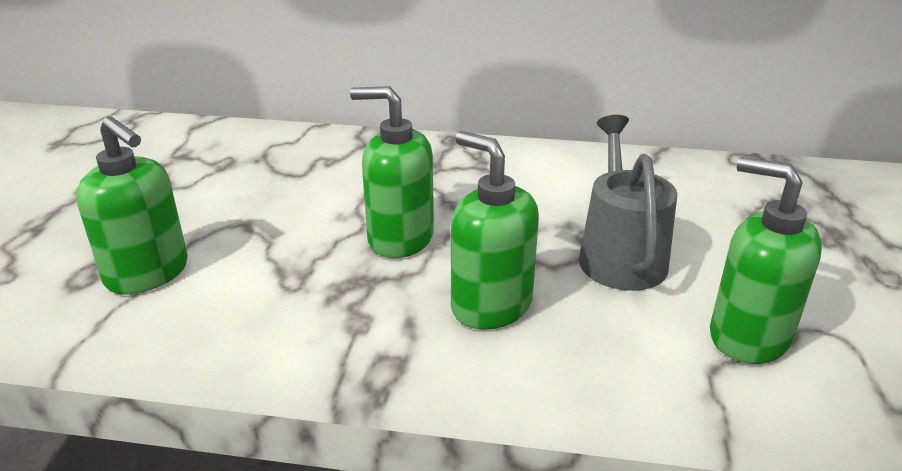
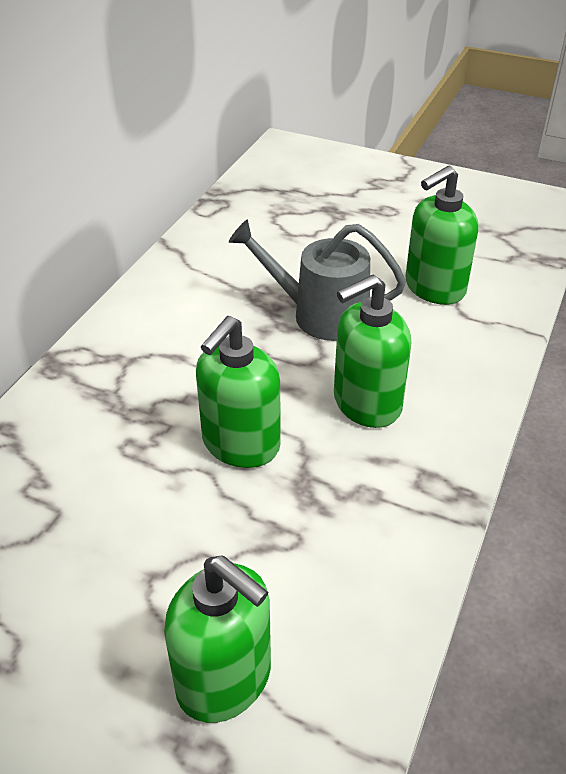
camera: 75 degrees left, 10 degrees up
green soap dispenser [76,116,188,294] -> green soap dispenser turned 75 degrees clockwise [164,556,271,723]

